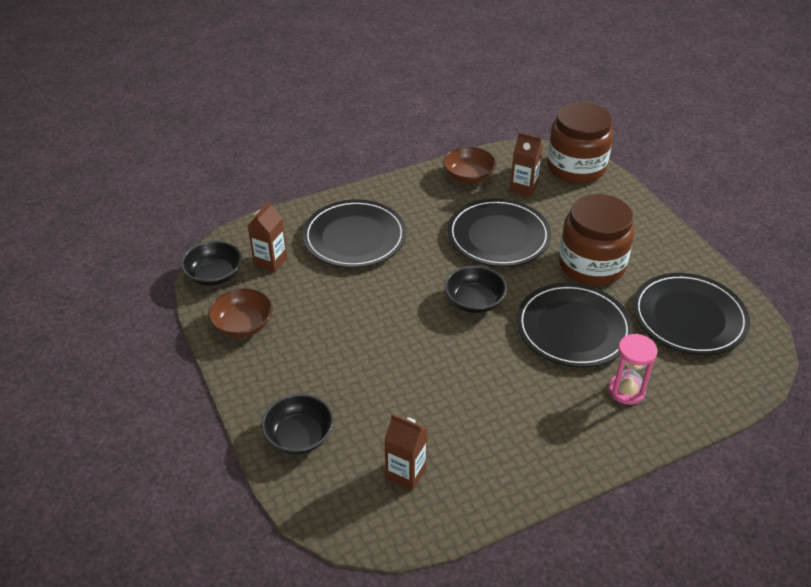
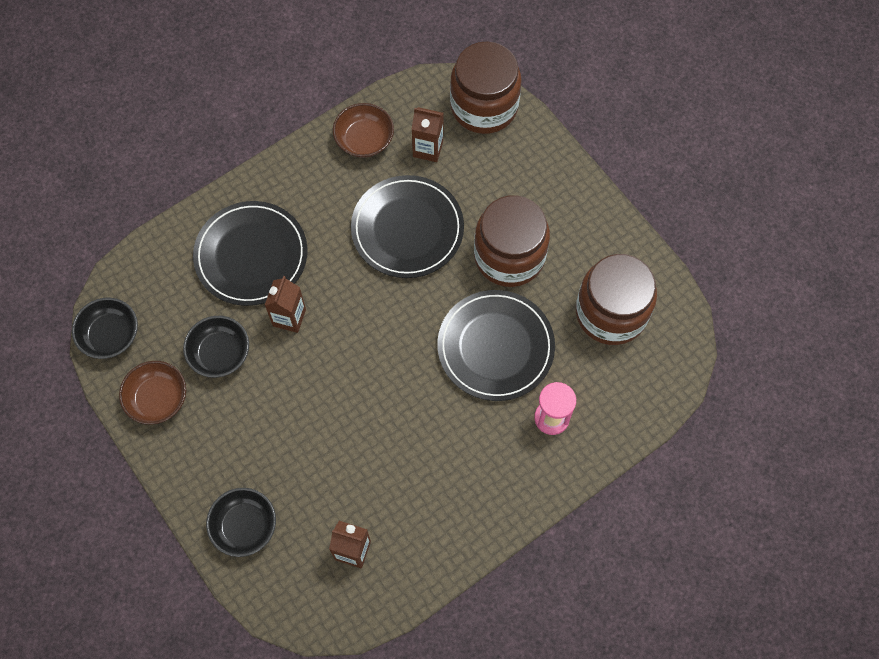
camera: 10 degrees left, 25 degrees up
brown carton [247,200,287,273] -> brown carton moved to [265,276,306,333]
black bowl [445,266,507,313] -> black bowl moved to [183,316,249,378]
black plate [633,273,750,355] -> brown jar [576,254,657,345]

